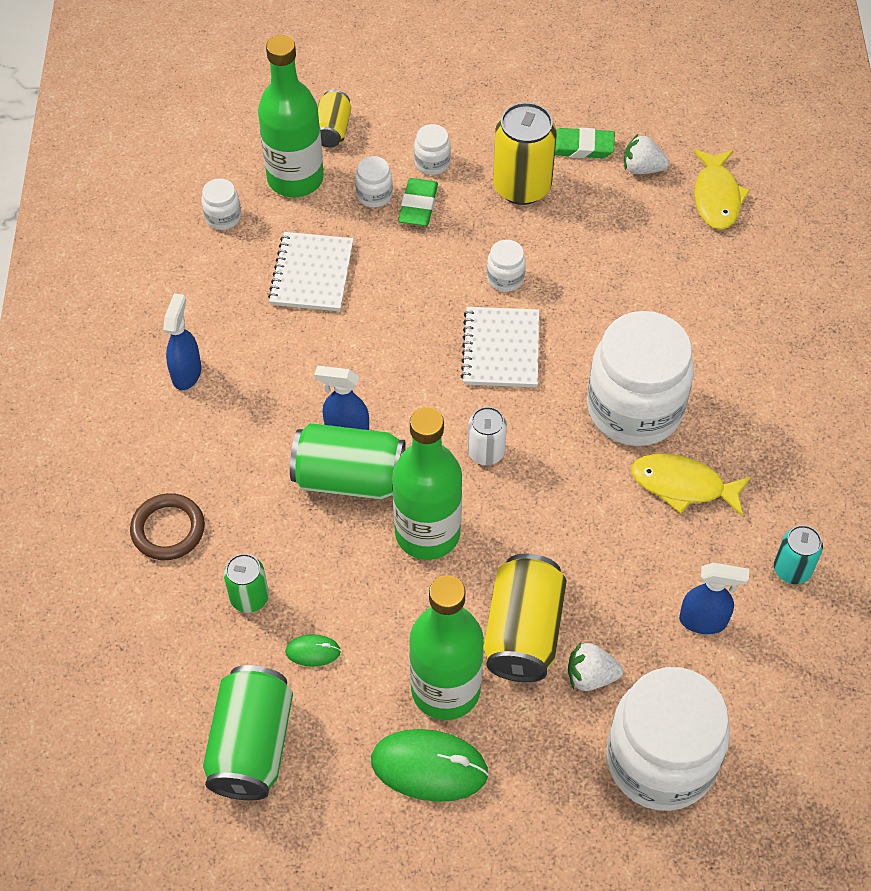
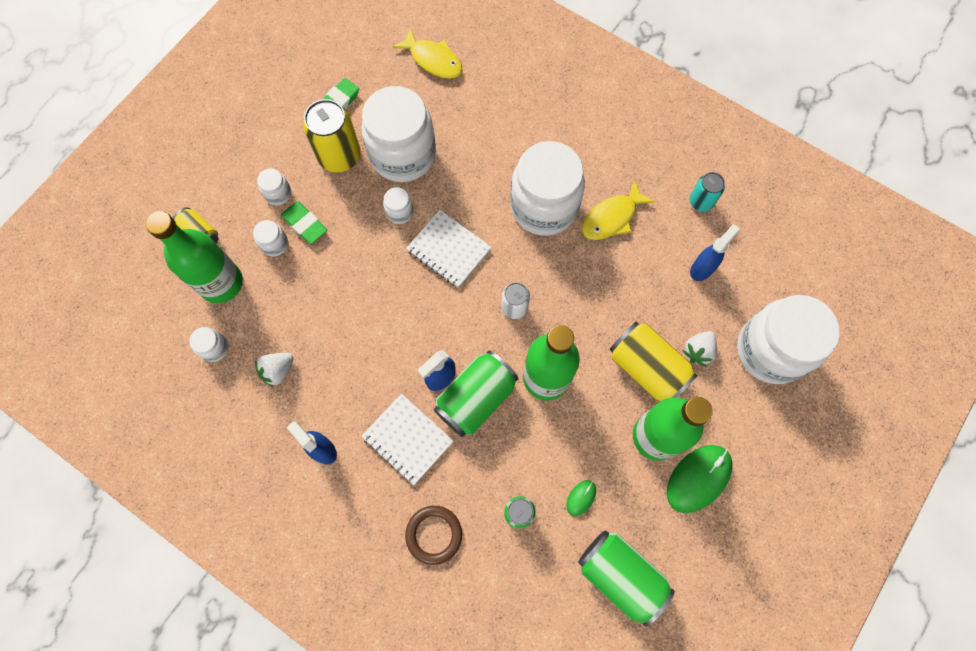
camera: 55 degrees left, 15 degrees up
white notebook [268,232,354,311] -> white notebook moved to [361,394,454,485]
white strawberry [624,134,669,174] -> white strawberry moved to [255,353,294,388]
none -> white jar [361,86,436,182]

